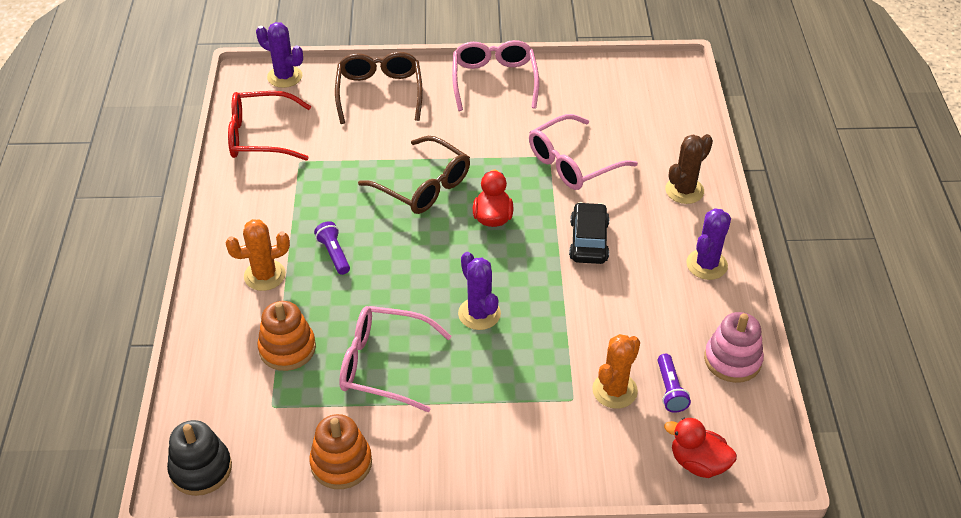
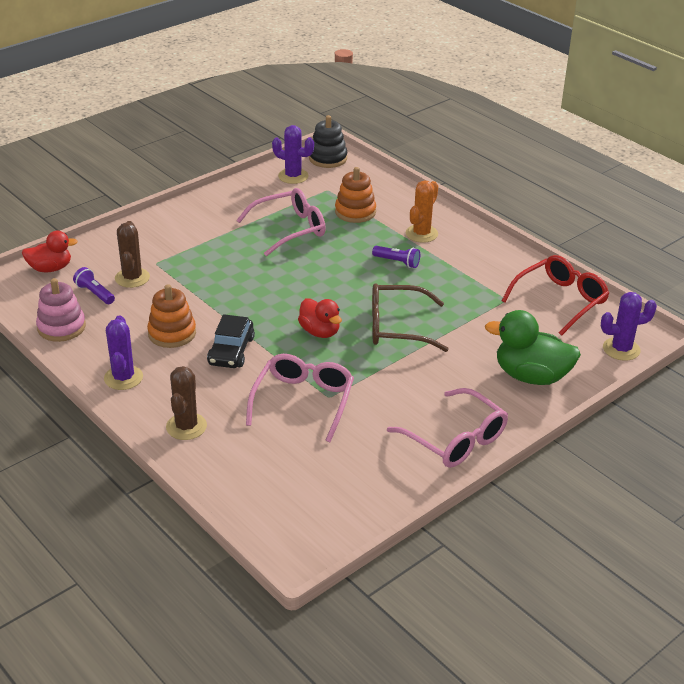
camera: 140 degrees right, 10 degrees down
orange stacking toy [309,414,372,489] -> orange stacking toy moved to [147,284,196,348]
brown glasses [335,52,423,124] -> green duck [485,310,581,385]
purple cactus [458,252,501,330] -> purple cactus moved to [272,125,314,184]
black car [569,202,609,264] -> black car turned 45 degrees clockwise [207,314,255,368]
orange cactus [592,334,640,409] -> brown cactus [115,221,150,288]

